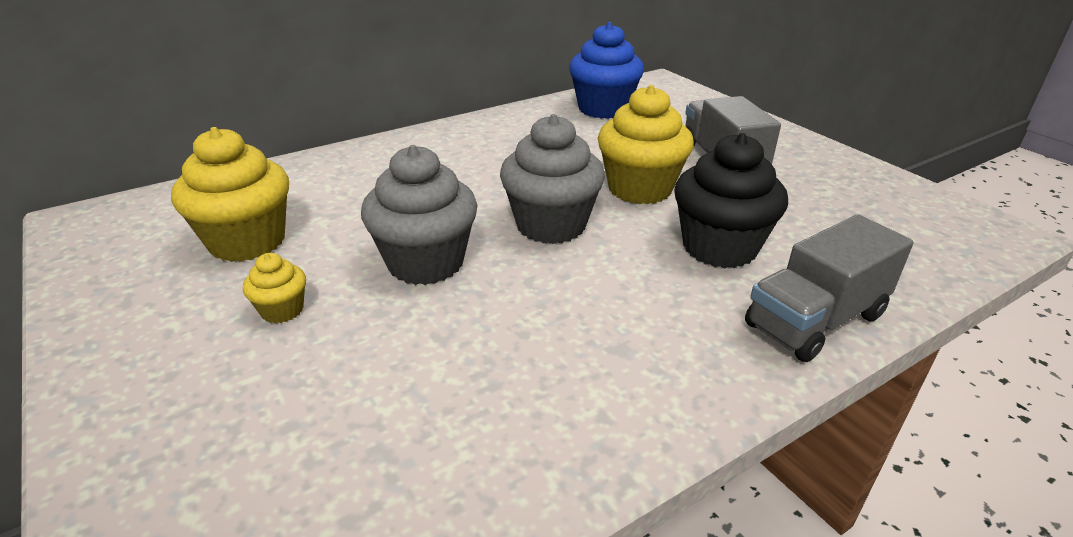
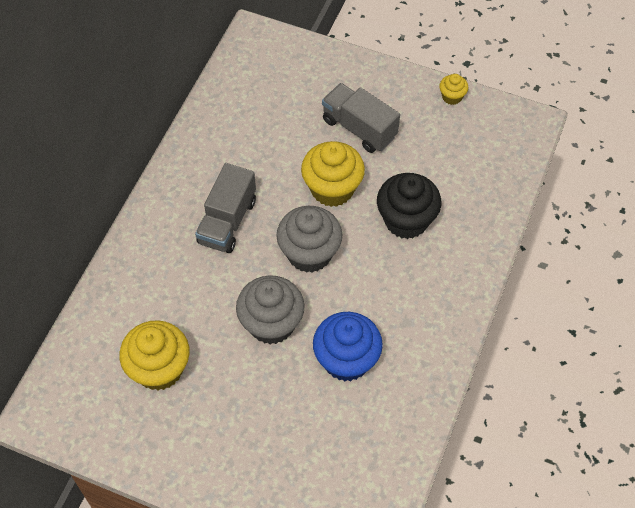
camera: 35 degrees left, 25 degrees up
yellow cupcake [243,253,306,323] -> yellow cupcake moved to [439,74,468,105]
blue cupcake [569,22,644,119] -> blue cupcake moved to [313,312,383,381]
grey truck [745,214,914,362] -> grey truck moved to [195,163,256,253]

